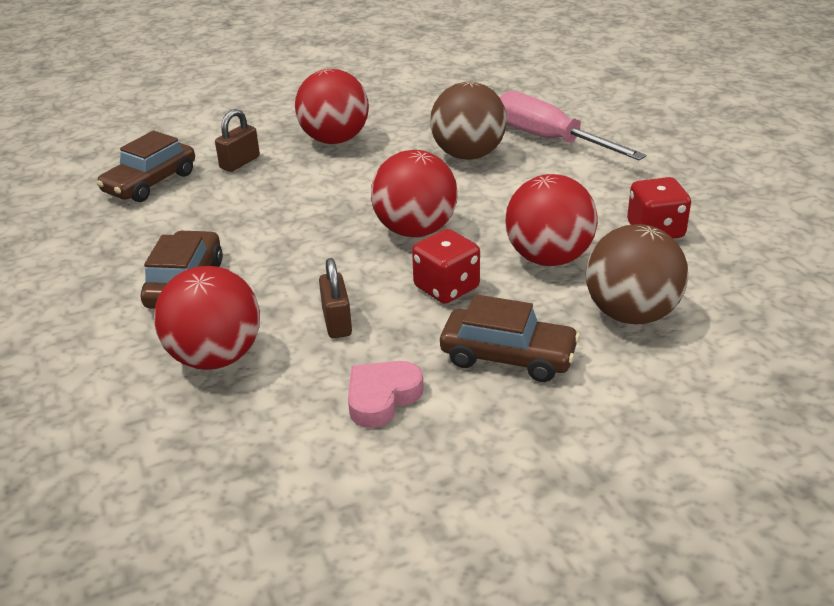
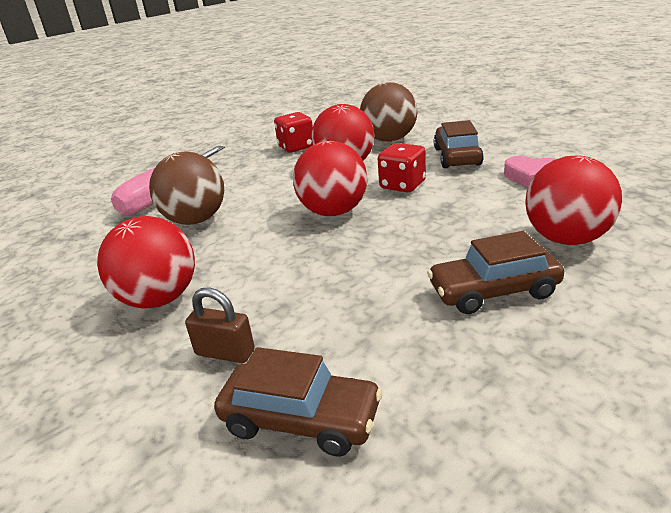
camera: 105 degrees left, 5 degrees down
brown padlock [319,258,352,338] -> none

